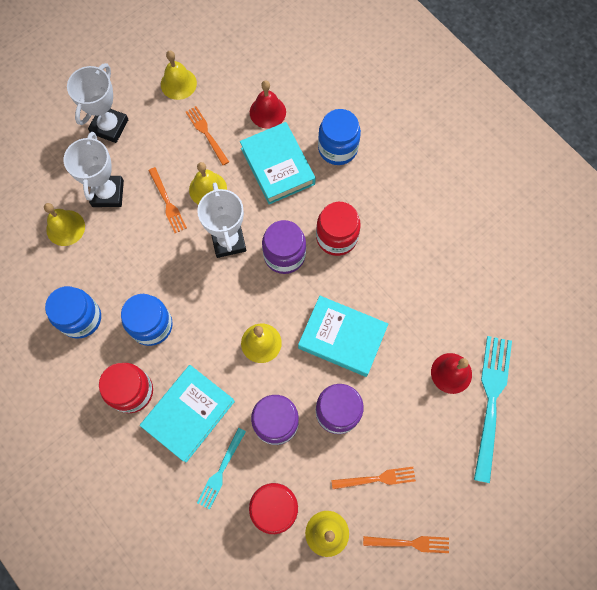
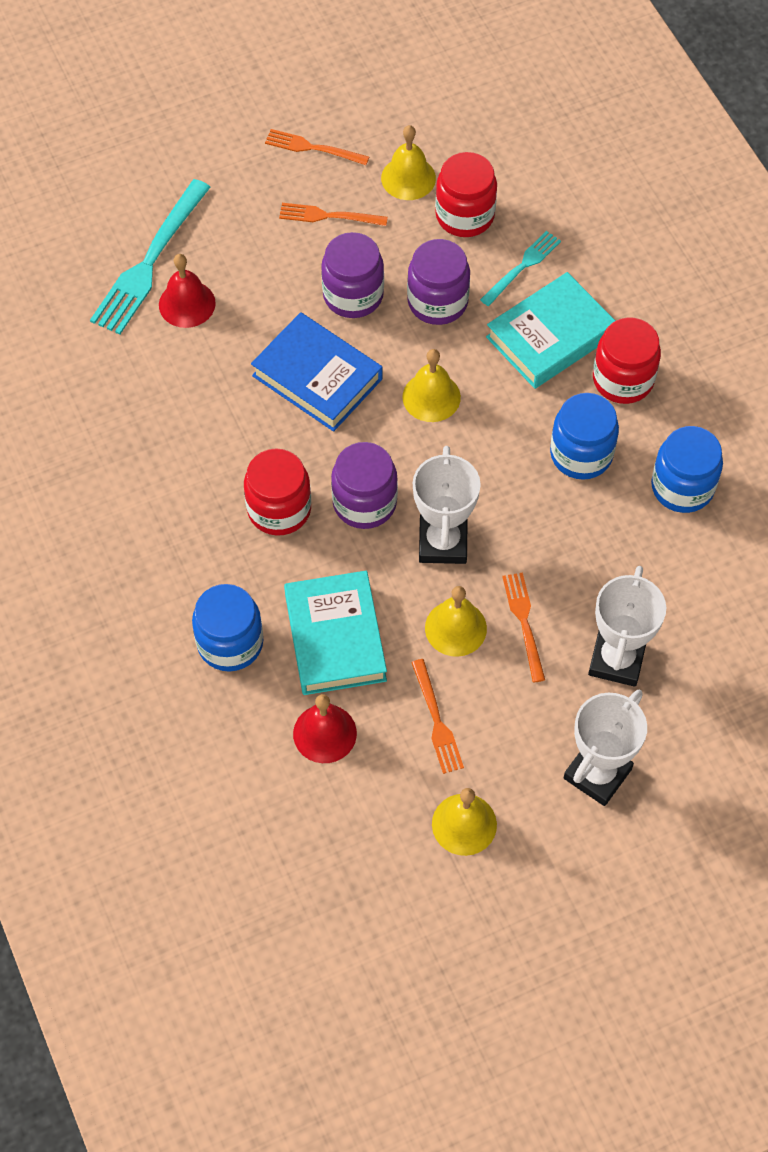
camera: 165 degrees left, 10 degrees down
yellow bell [44,203,85,246] -> none
turquoise book [298,296,388,377] -> blue book [251,312,382,432]

